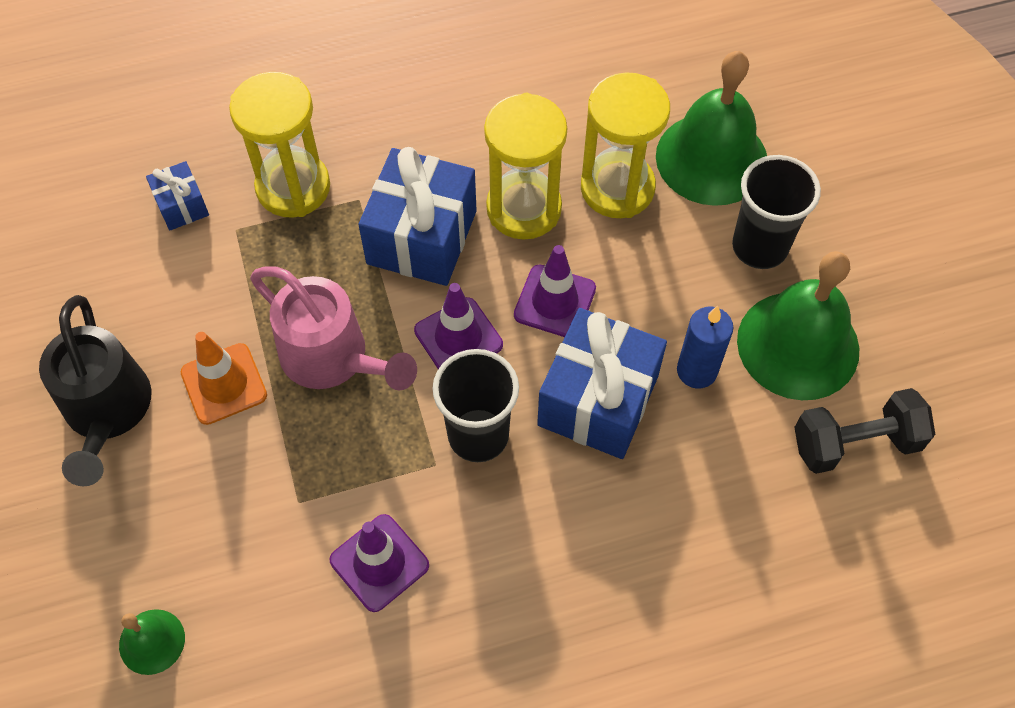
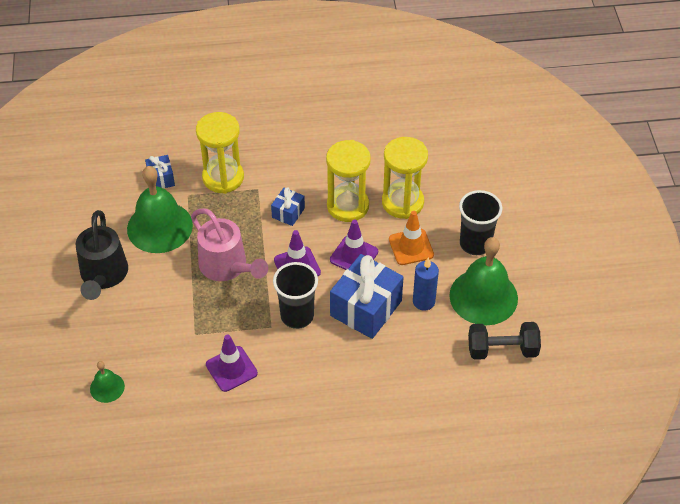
camera: 10 degrees right, 10 degrees down
orange traffic cone [181,332,267,425] -> orange traffic cone moved to [389,211,434,265]
blue gift [358,147,477,286] -> blue gift [271,187,305,226], size x0.50
green bell [656,51,767,206] -> green bell moved to [127,166,193,253]

